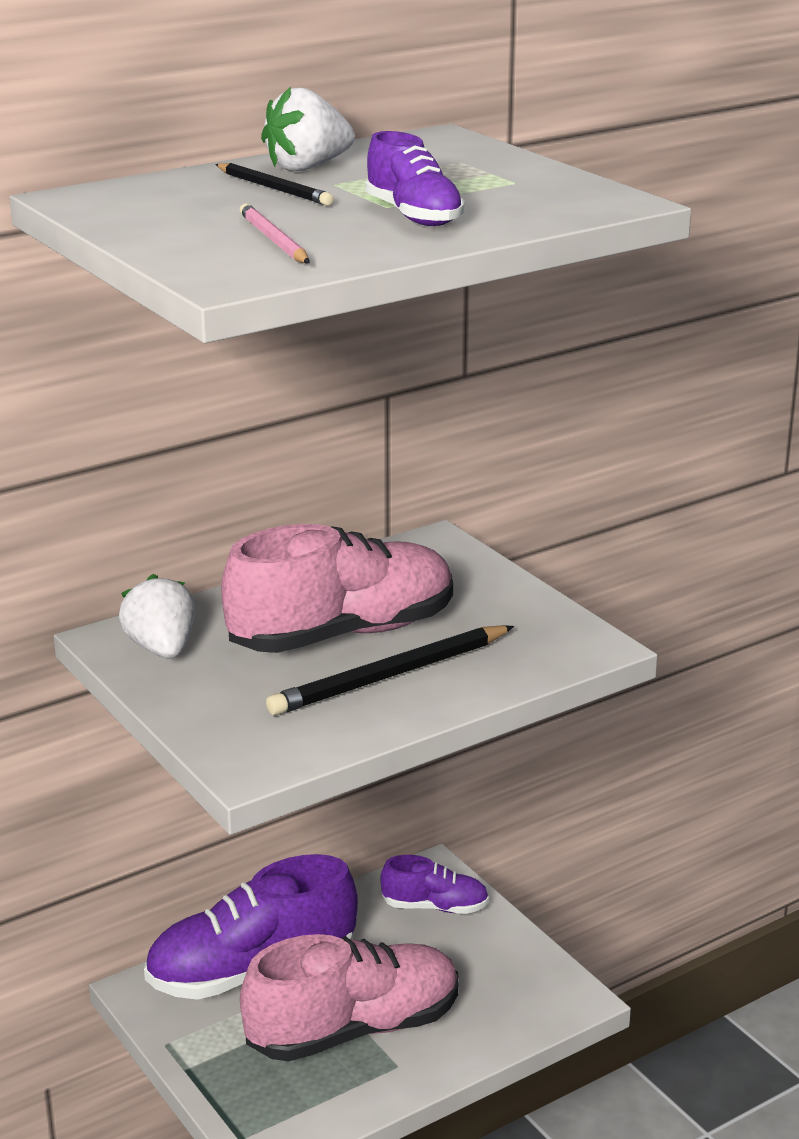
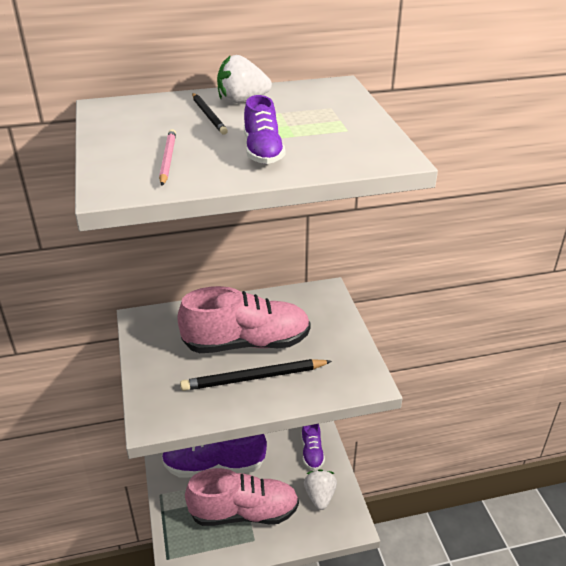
camera: 20 degrees right, 10 degrees up
white strawberry [119,574,195,658] -> white strawberry moved to [304,469,337,510]
purple shoe [380,855,489,914] -> purple shoe turned 60 degrees clockwise [301,424,325,470]

